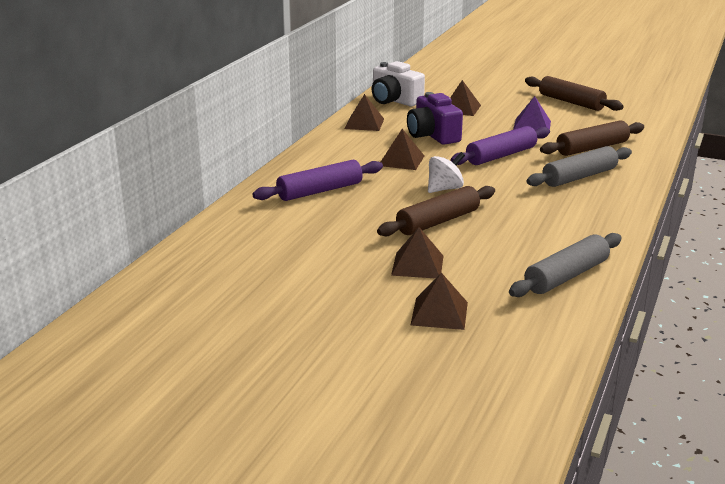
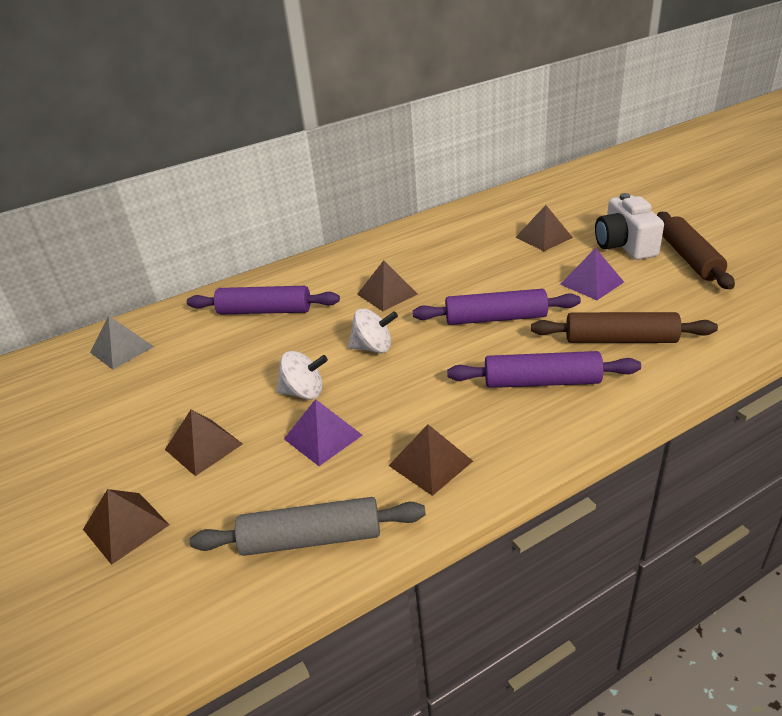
camera: 40 degrees right, 10 degrees up
brown pyramid [344,94,384,131] -> brown pyramid moved to [388,424,473,496]
white camera [372,61,425,106] -> white camera moved to [595,193,664,260]
brown rolling pin [377,186,495,236] -> white spinning top [276,351,328,400]
purple camera [407,92,463,145] -> none
grey rolling pin [526,146,632,187] -> purple rolling pin [447,351,641,388]
none -> grey pyramid [90,315,154,370]
none -> purple pyramid [284,399,362,466]

